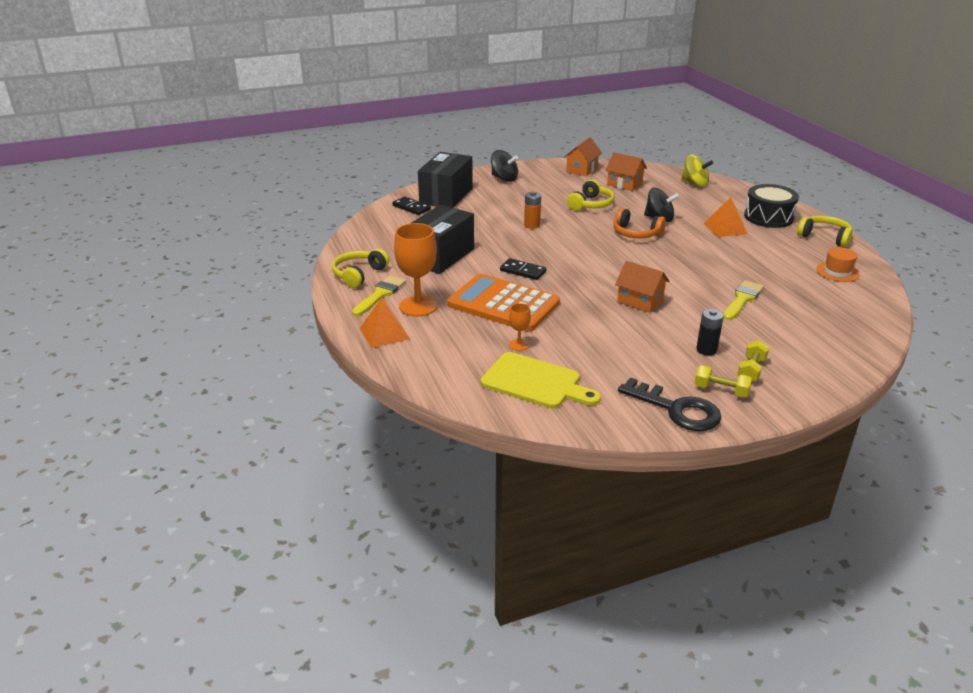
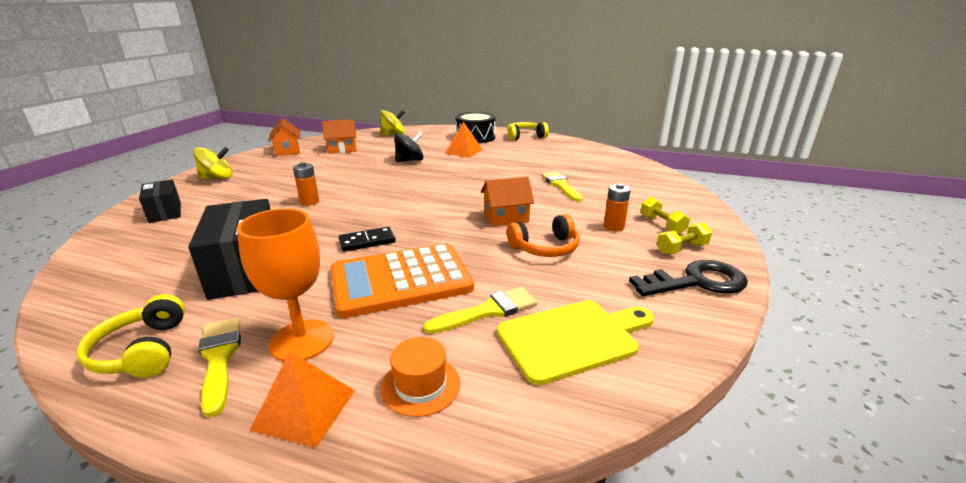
camera: 50 degrees left, 5 degrees down
black domino [392,197,431,215] -> none
black box [418,152,473,208] -> black box [139,179,181,223], size x0.58
black spinning top [491,150,518,182] -> yellow spinning top [193,147,233,179]
orange goblet [509,303,531,351] -> yellow brush [423,287,537,334]
yellow headphones [567,179,614,211] -> none
orange headphones [613,208,666,238] -> orange headphones moved to [507,214,580,257]
black battery [696,309,724,355] -> orange battery [604,183,631,231]
orange hat [816,247,860,282] -> orange hat moved to [381,337,460,417]

